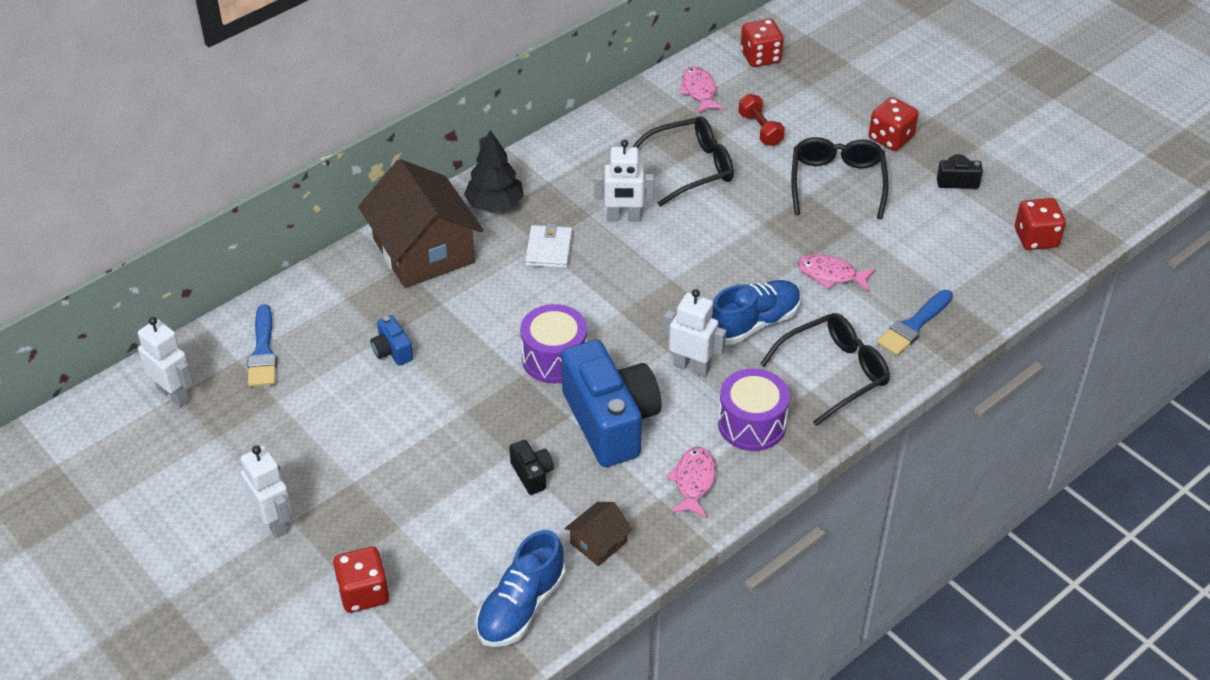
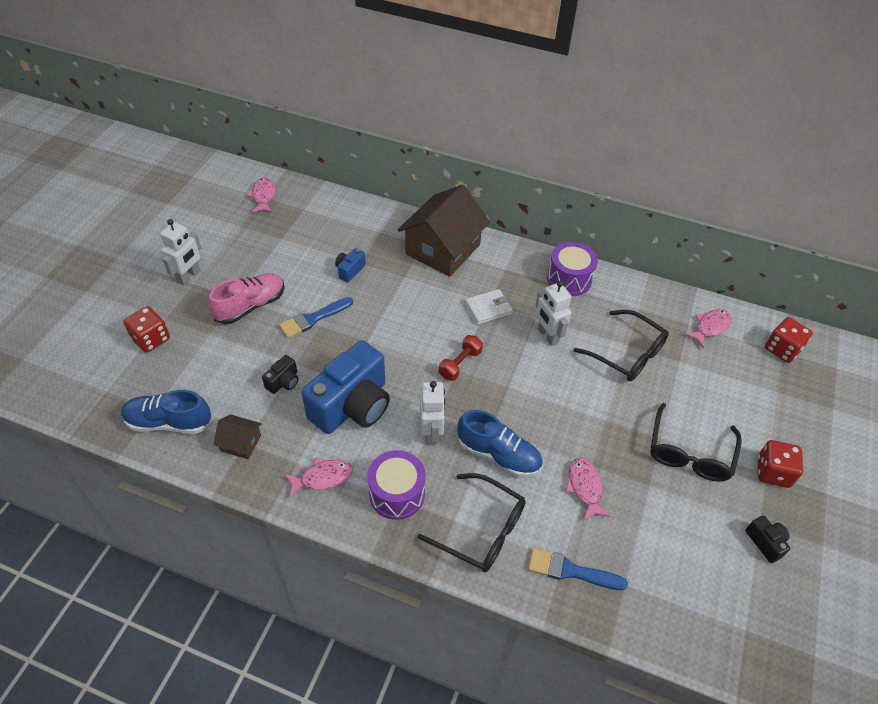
camera: 60 degrees right, 5 degrees up
white robot [138,317,193,407] -> pink fish [247,177,276,213]
blue brush [247,304,277,387] -> blue brush moved to [279,297,353,338]
black tree [464,130,524,213] -> none
purple drum [520,304,587,384] -> purple drum moved to [547,242,598,296]
red dumbbell [738,94,785,146] -> red dumbbell moved to [439,335,483,381]
black glasses [791,137,889,219] -> black glasses turned 135 degrees clockwise [650,403,742,482]
red dice [1015,198,1066,250] -> none
none -> pink shoe [208,273,285,324]

